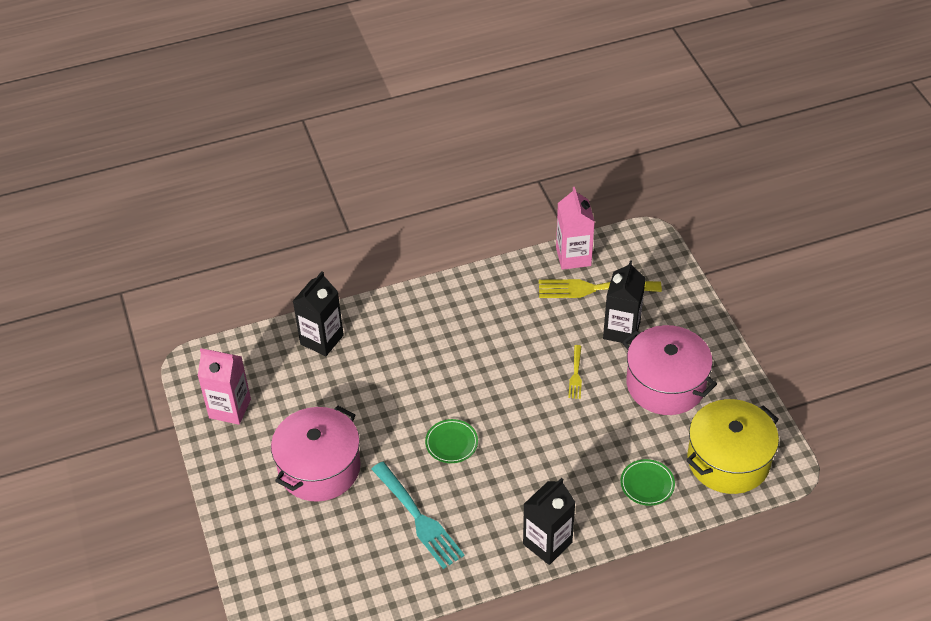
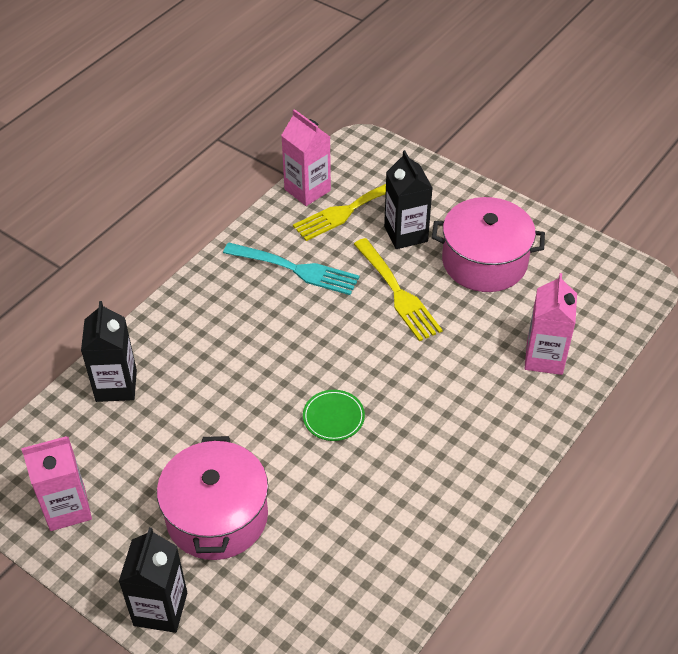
camera: 35 degrees left, 0 degrees up
turquoise fork [371,462,465,569] -> turquoise fork moved to [223,243,359,295]
black carton [523,478,576,565] -> black carton moved to [119,527,187,633]
yellow fork [568,345,582,399] -> yellow fork [354,238,443,341], size x1.95
green plate [620,459,675,506] -> pink carton [524,273,577,375]
yellow pot [686,399,779,494] -> none

